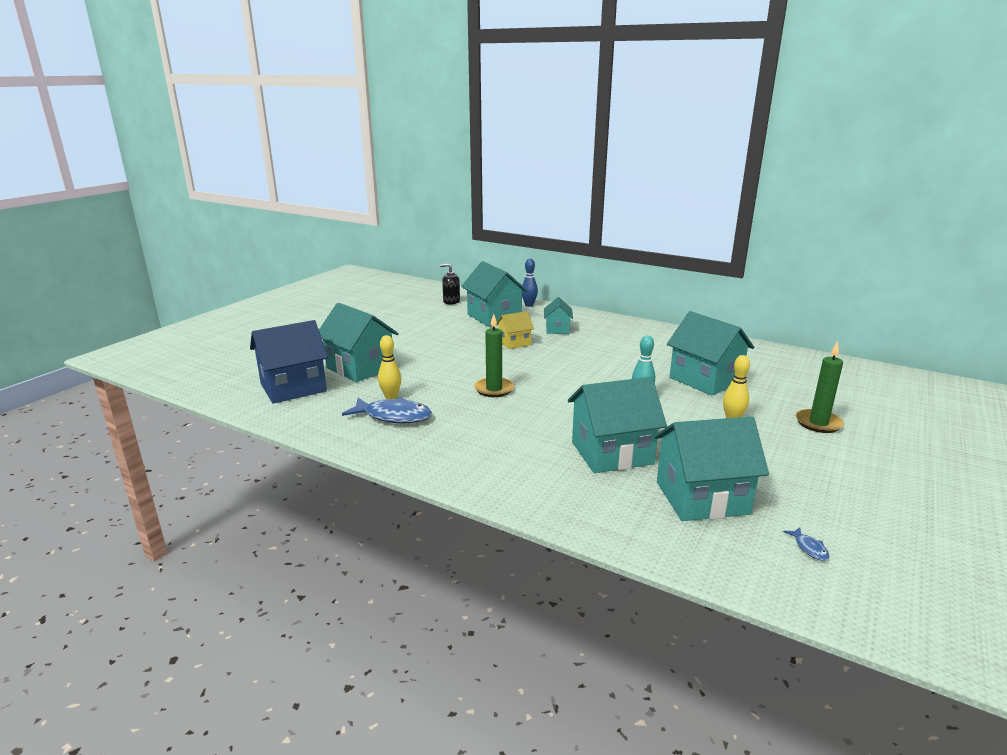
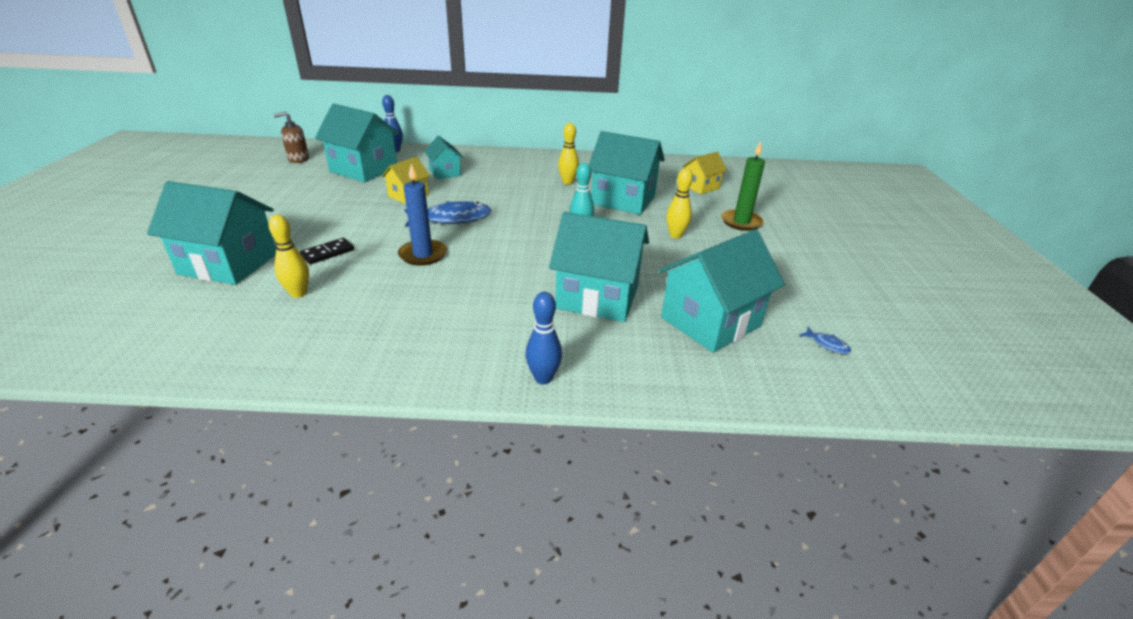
camera: 30 degrees left, 10 degrees up
blue house [250,320,328,404] -> none
blue fish [342,398,432,424] -> blue fish moved to [404,201,492,227]
black soap dispenser [440,263,460,305] -> brown soap dispenser [274,112,309,163]
green candle [474,314,514,397] -> blue candle [398,164,447,266]
turquoise house [568,377,667,473] -> turquoise house turned 60 degrees clockwise [549,212,649,322]
none -> black domino [300,238,354,264]
none -> blue bowling pin [526,292,562,384]
none -> yellow bowling pin [558,123,579,185]
none -> yellow house [682,152,727,194]

